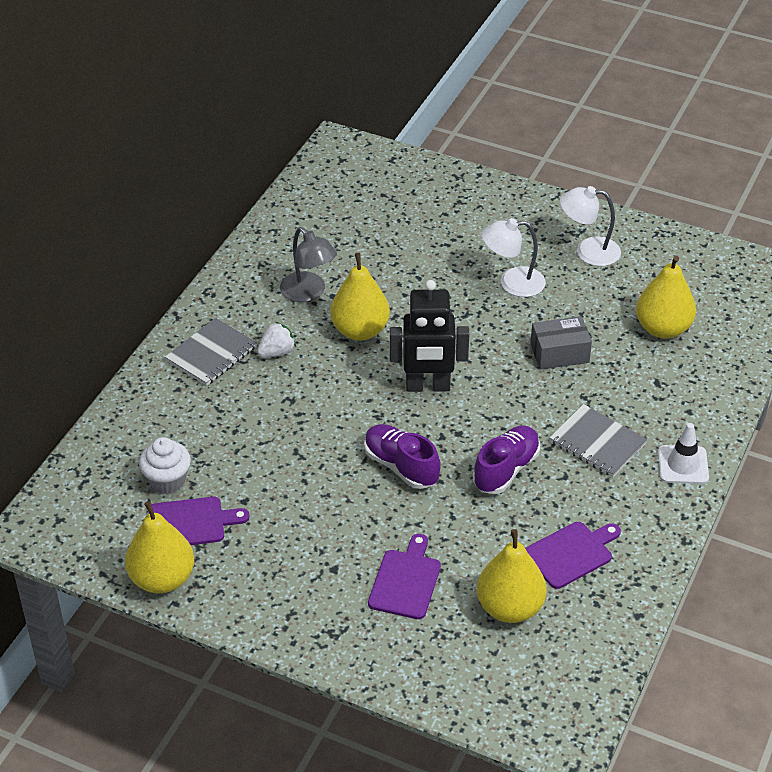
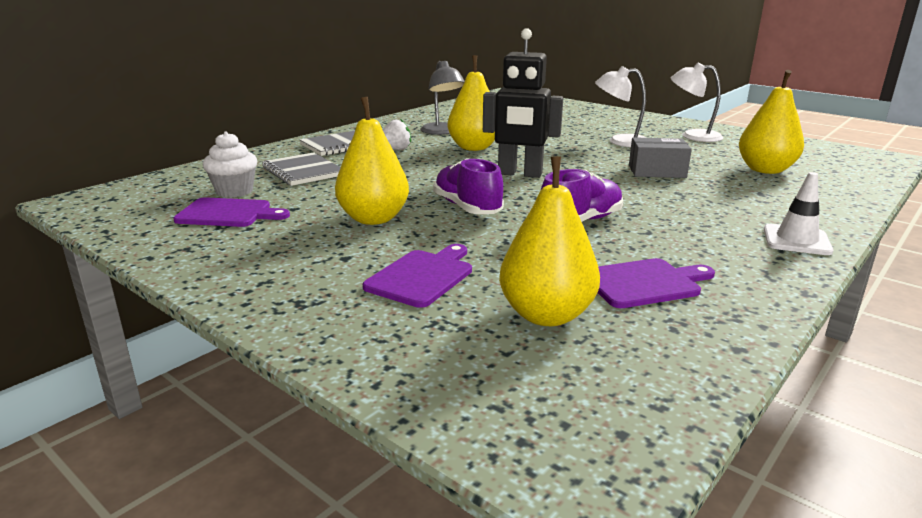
camera: 15 degrees right, 20 degrees down
yellow pear [125,501,194,593] -> yellow pear moved to [335,97,409,225]
grey notebook [549,404,648,477] -> grey notebook moved to [262,152,341,186]

